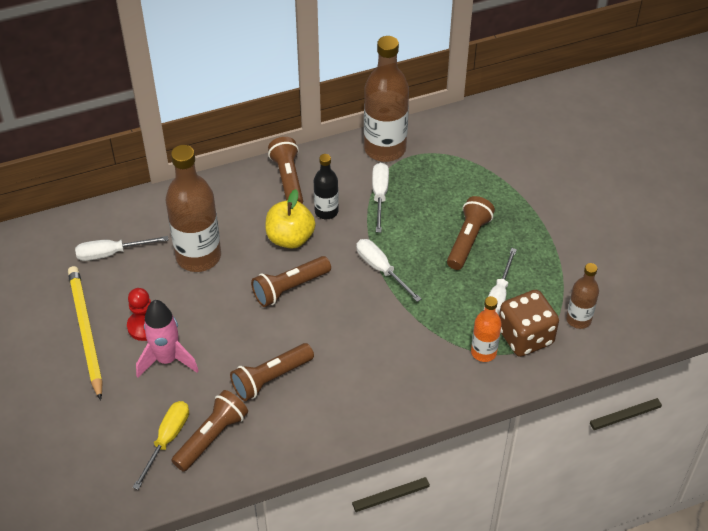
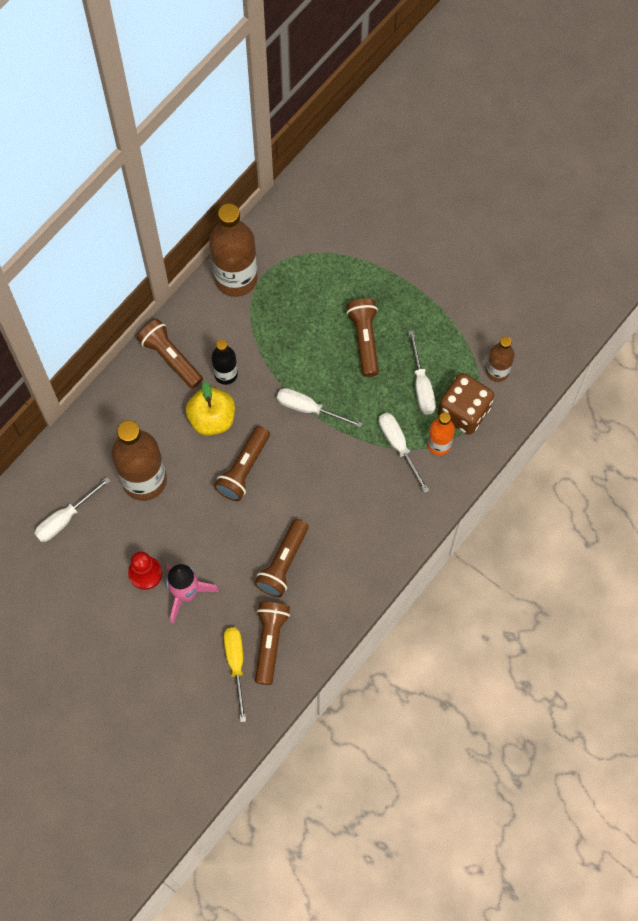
camera: 30 degrees left, 20 degrees up
yellow pencil [68,266,103,401] -> none
white screwdriver [372,162,389,233] -> white screwdriver moved to [379,413,429,493]

